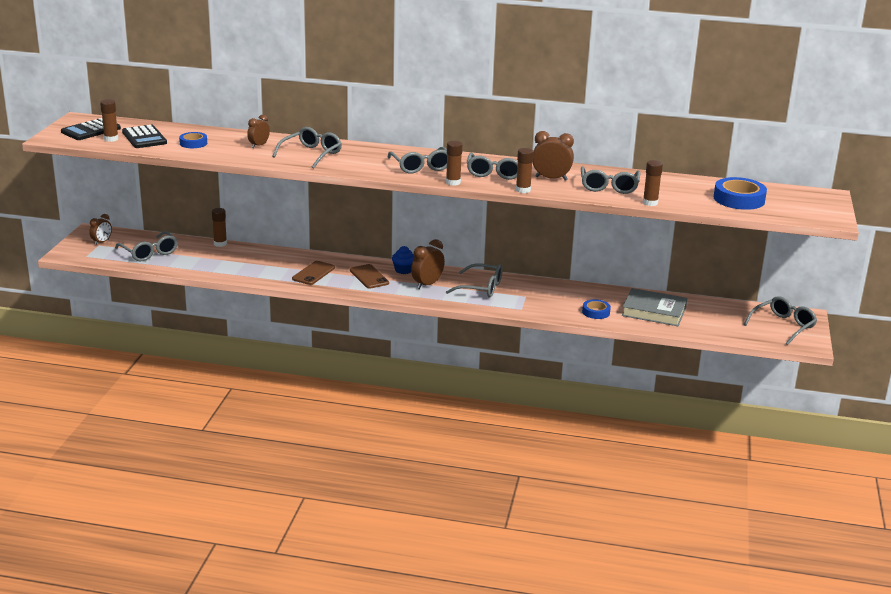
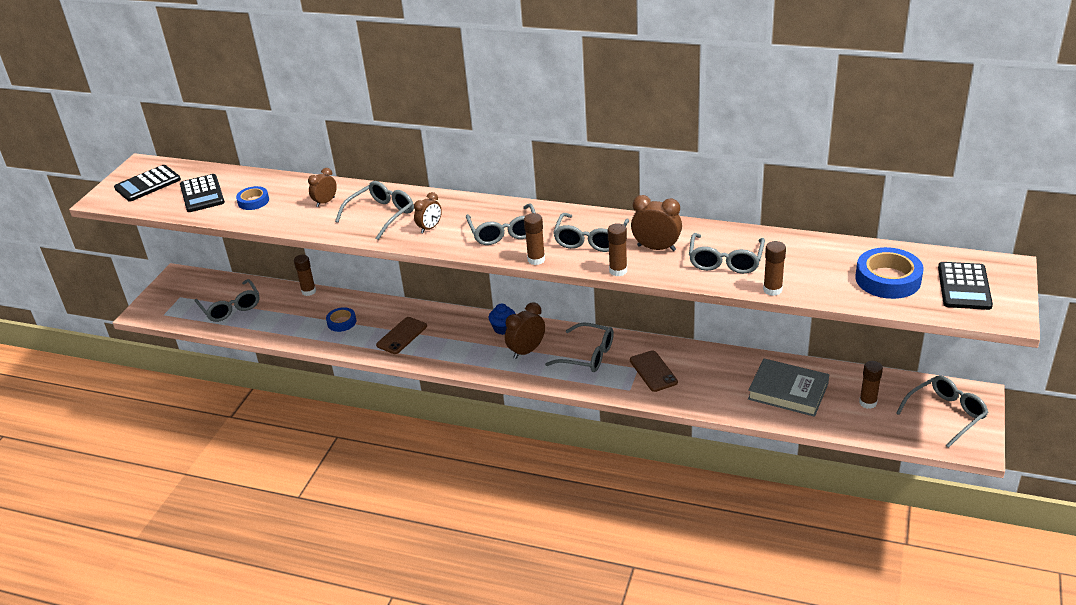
camera: 10 degrees right, 10 degrees up
brown clock [89,214,112,245] -> brown clock moved to [414,192,442,233]
brown glue stick [100,99,119,142] -> brown glue stick moved to [859,361,883,409]
brown phone [350,264,389,289] -> brown phone moved to [630,350,678,392]
blue tape [582,299,611,319] -> blue tape moved to [326,307,356,332]
none -> black calculator [938,262,993,310]

